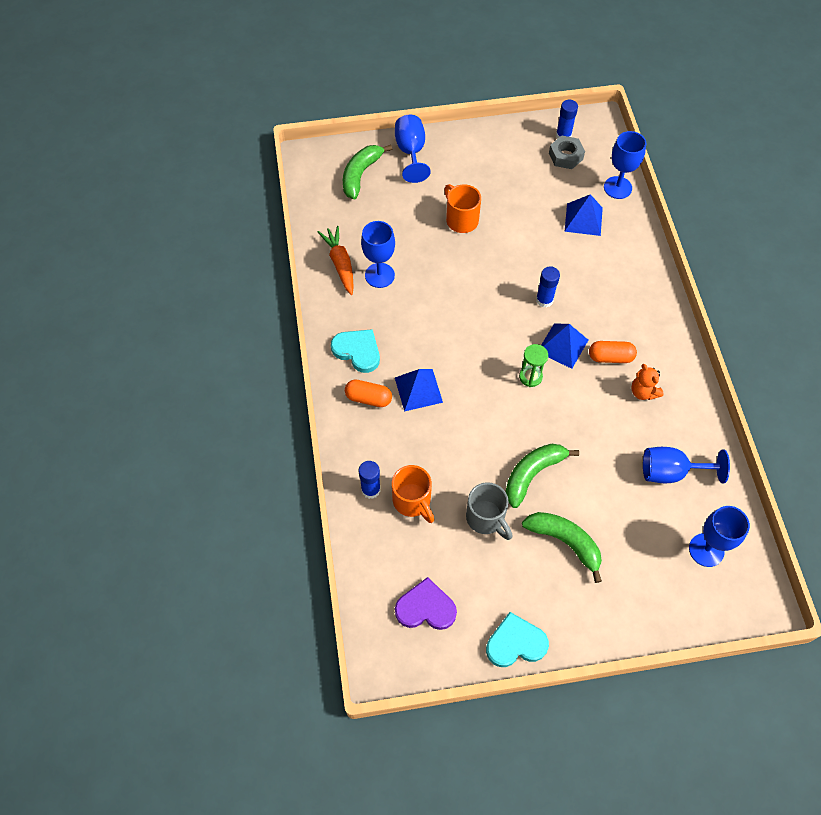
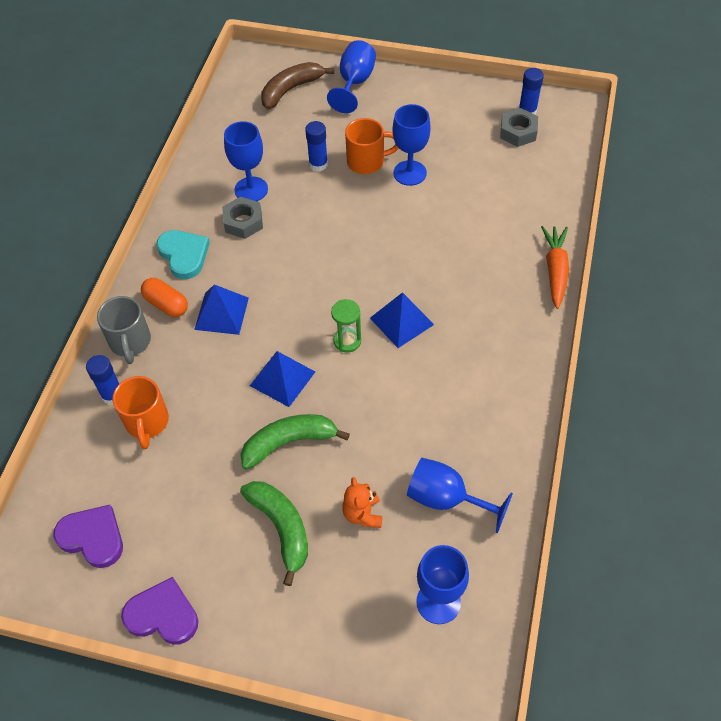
camera: 25 degrees right, 5 degrees down
orange carrot [318,226,354,295] -> orange carrot moved to [541,226,569,309]
green banana [343,145,392,199] -> brown banana [261,62,334,109]
orange mug [444,184,481,233] -> orange mug turned 90 degrees clockwise [345,118,399,174]
grey mug [466,482,513,540] -> grey mug moved to [97,296,151,364]
turquoise heart [486,612,549,667] -> purple heart [121,577,198,644]
blue glue stick [536,266,560,308] -> blue glue stick moved to [305,121,328,171]
blue pyramid [564,194,603,236] -> blue pyramid moved to [250,351,315,407]
orange capsule [589,341,637,363] -> none
blue goblet [604,131,646,199] -> blue goblet moved to [392,104,431,186]
orange teddy bear [631,364,664,400] -> orange teddy bear moved to [342,477,382,528]
none -> grey nut [222,197,263,239]

